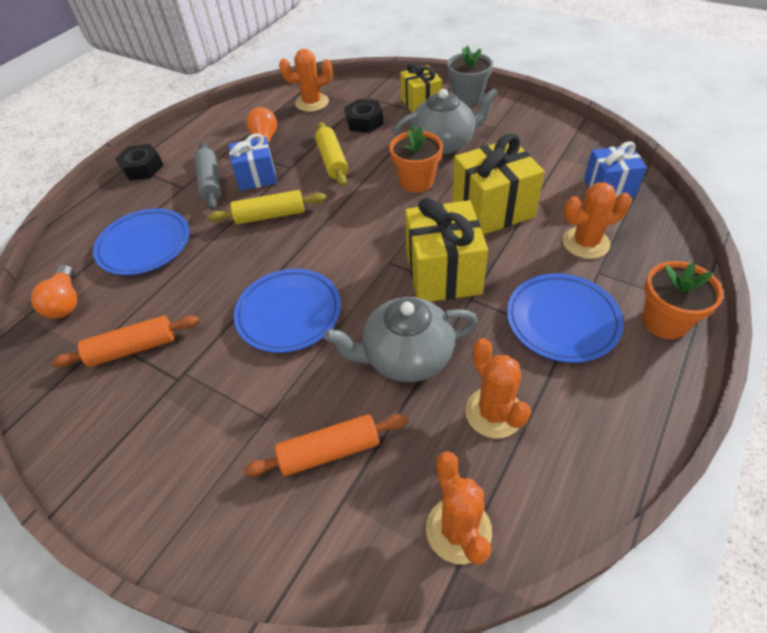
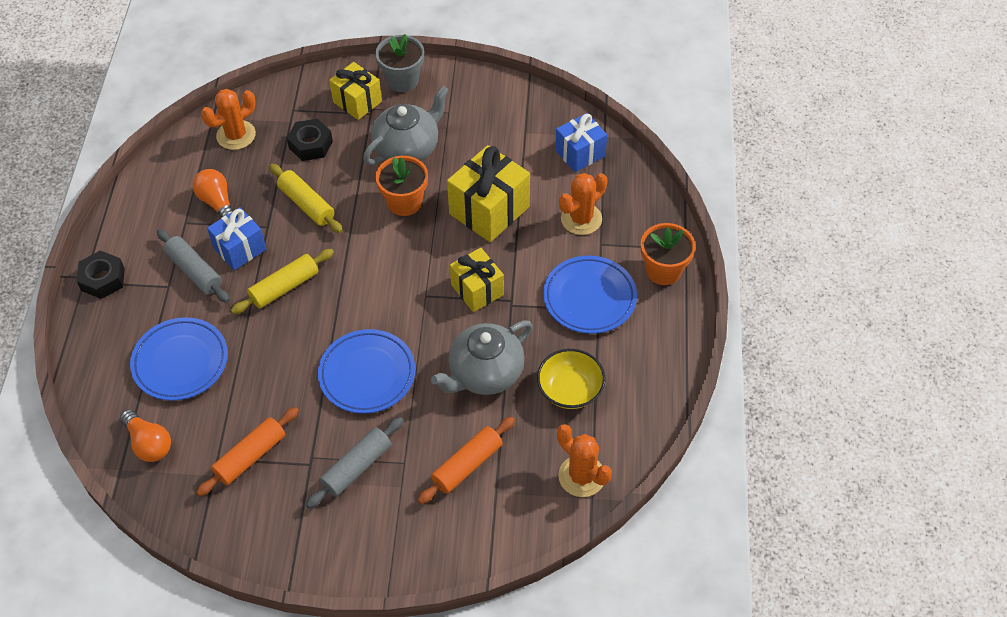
camera: 30 degrees left, 5 degrees up
yellow gift [405,197,488,302] -> yellow gift [450,248,504,312], size x0.64
orange cactus [465,338,531,438] -> yellow bowl [537,349,605,409]
none -> grey rolling pin [306,417,404,509]

